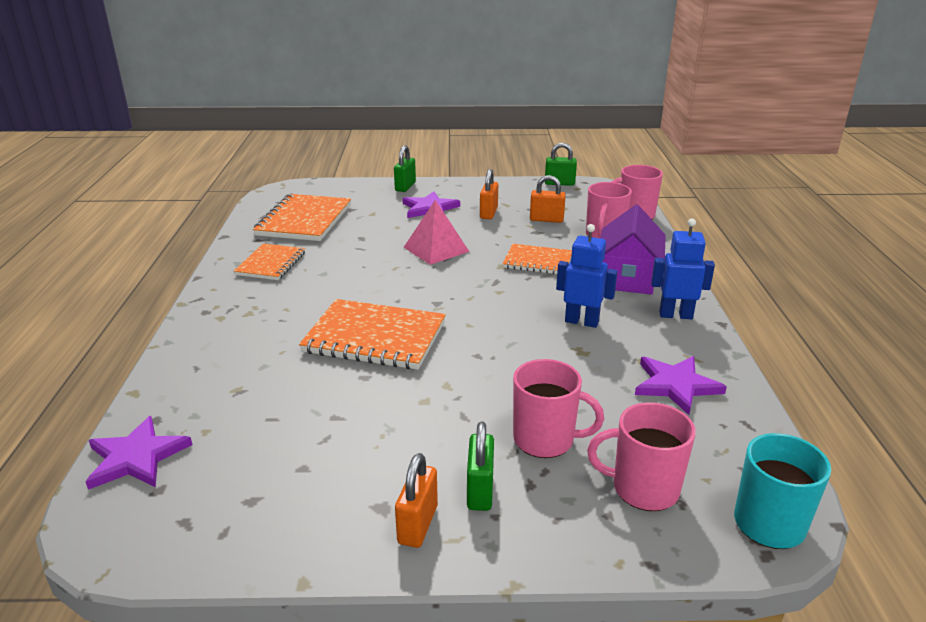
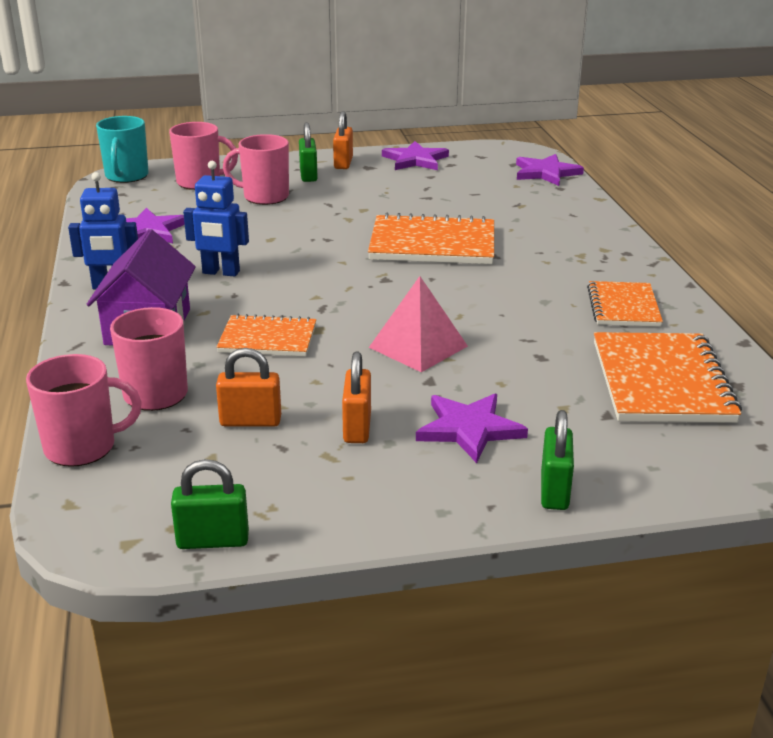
camera: 170 degrees right, 0 degrees up
none -> purple star [382,141,449,170]

